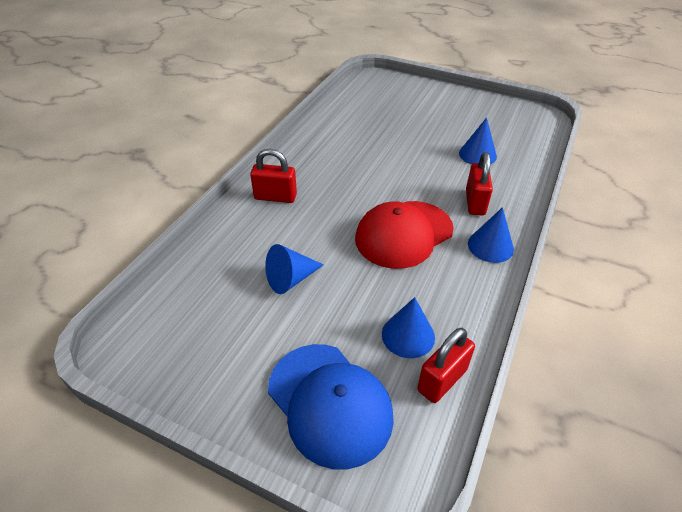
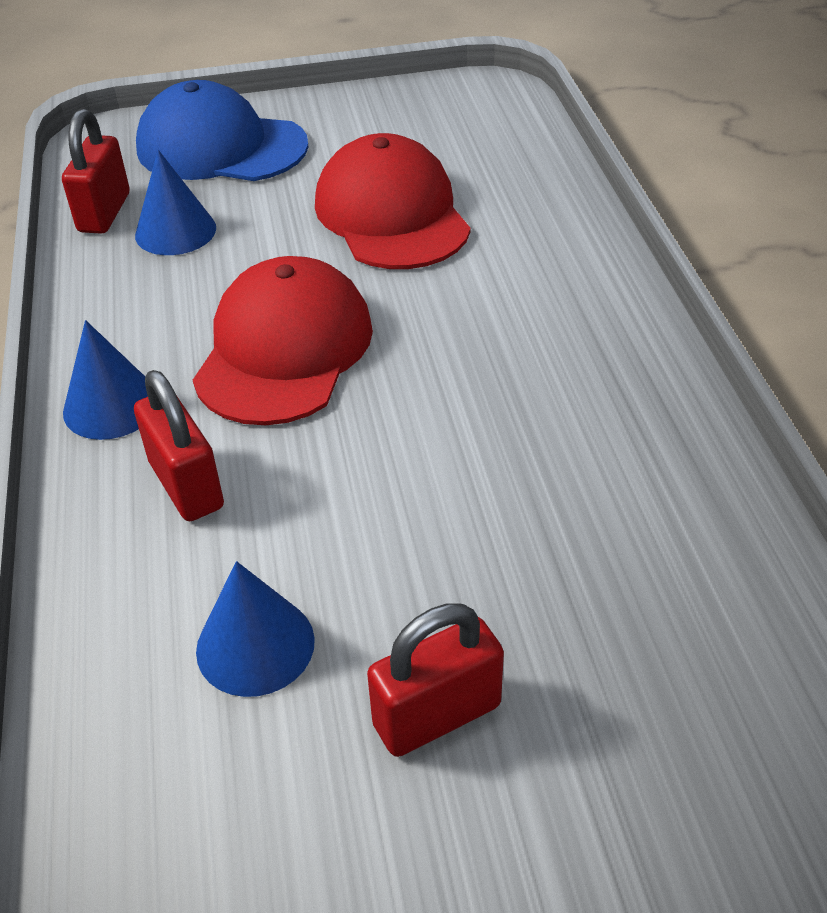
camera: 145 degrees right, 0 degrees up
red padlock [250,149,297,203] -> red padlock moved to [367,603,504,757]
blue cone [265,244,323,294] -> red cap [315,133,471,269]

